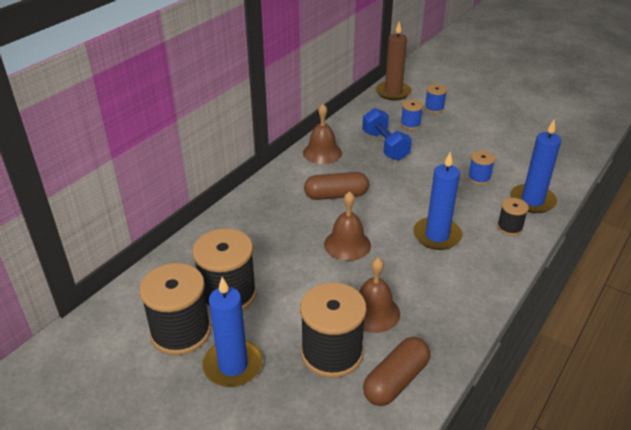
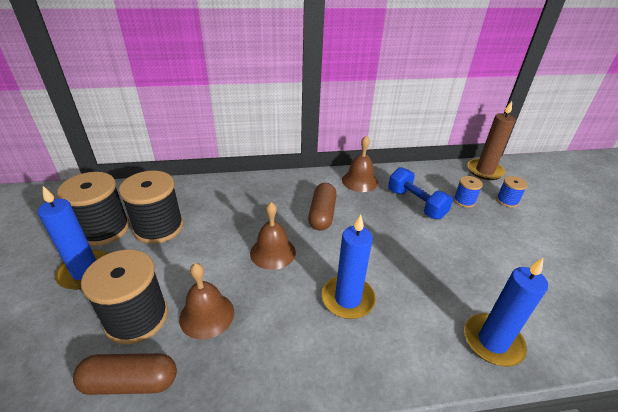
camera: 45 degrees right, 0 degrees up
brown capsule [304,172,369,200] -> brown capsule turned 60 degrees clockwise [308,183,337,230]
blue dumbbell [362,108,412,161] -> blue dumbbell turned 60 degrees counterclockwise [388,167,453,219]
blue spool [468,150,495,185] -> none
black spool [497,198,529,236] -> none

